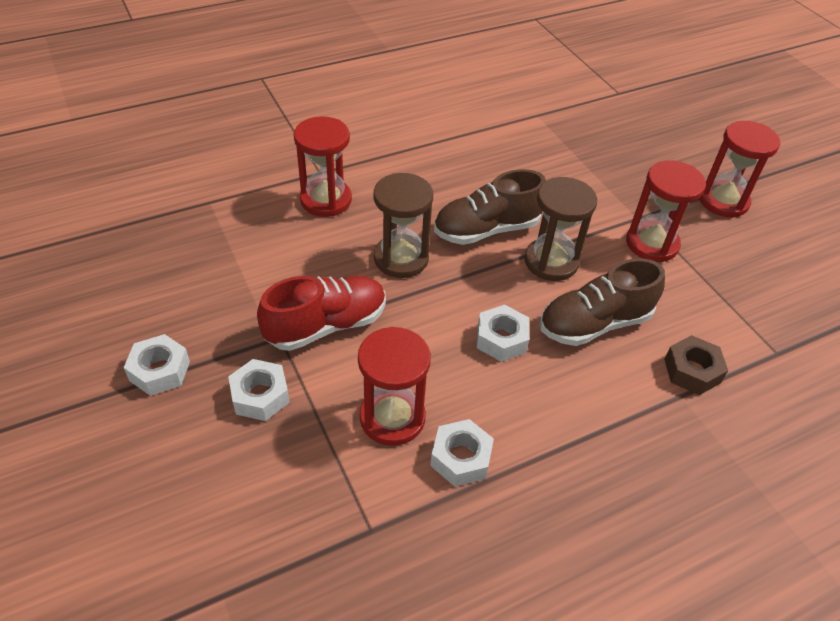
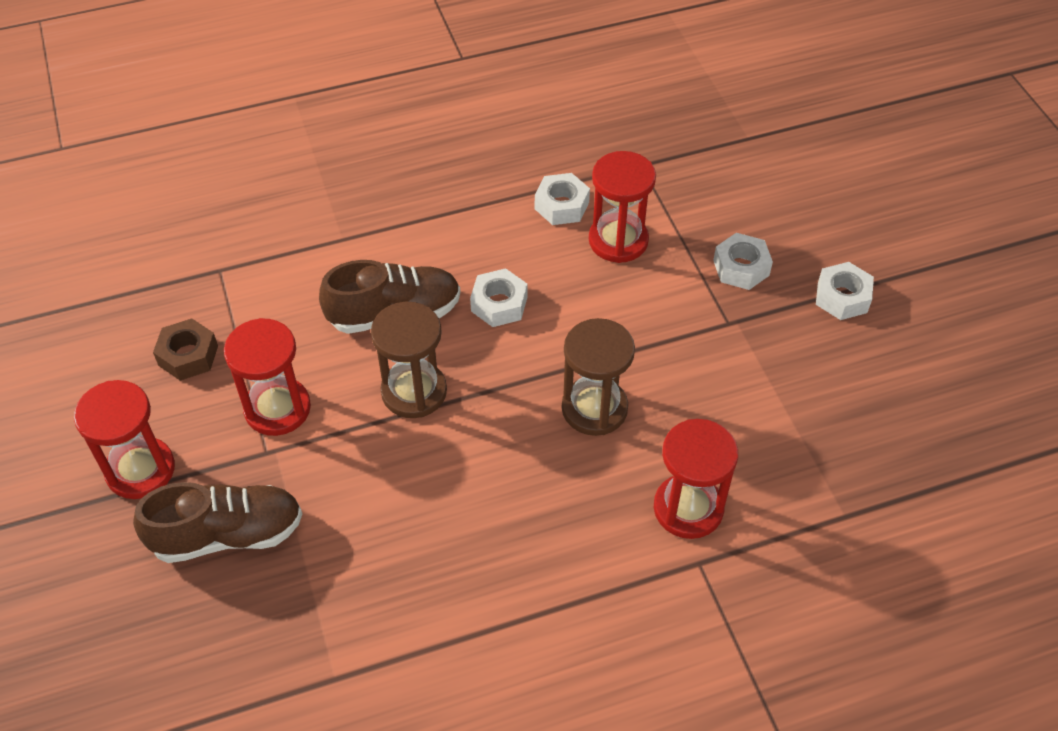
camera: 170 degrees left, 5 degrees up
red shoe [257,276,386,351] -> none
brown shoe [434,169,546,245] -> brown shoe moved to [133,482,302,563]
brown nut [664,335,728,395] -> brown nut moved to [153,318,218,381]

